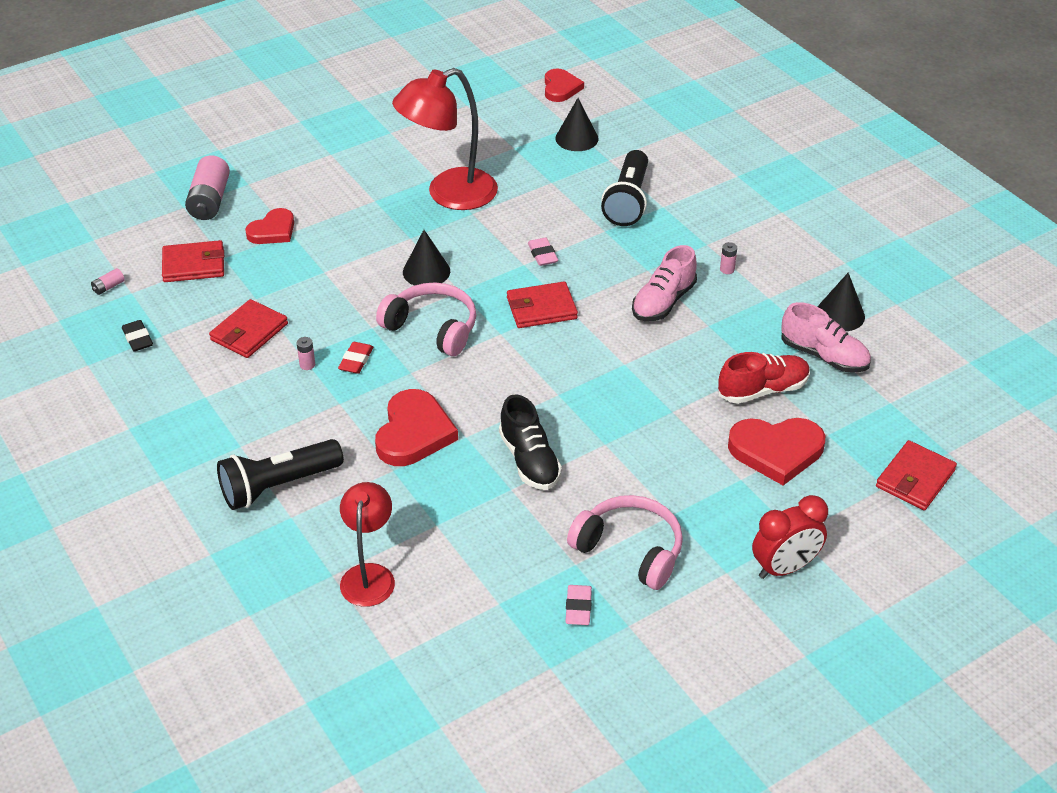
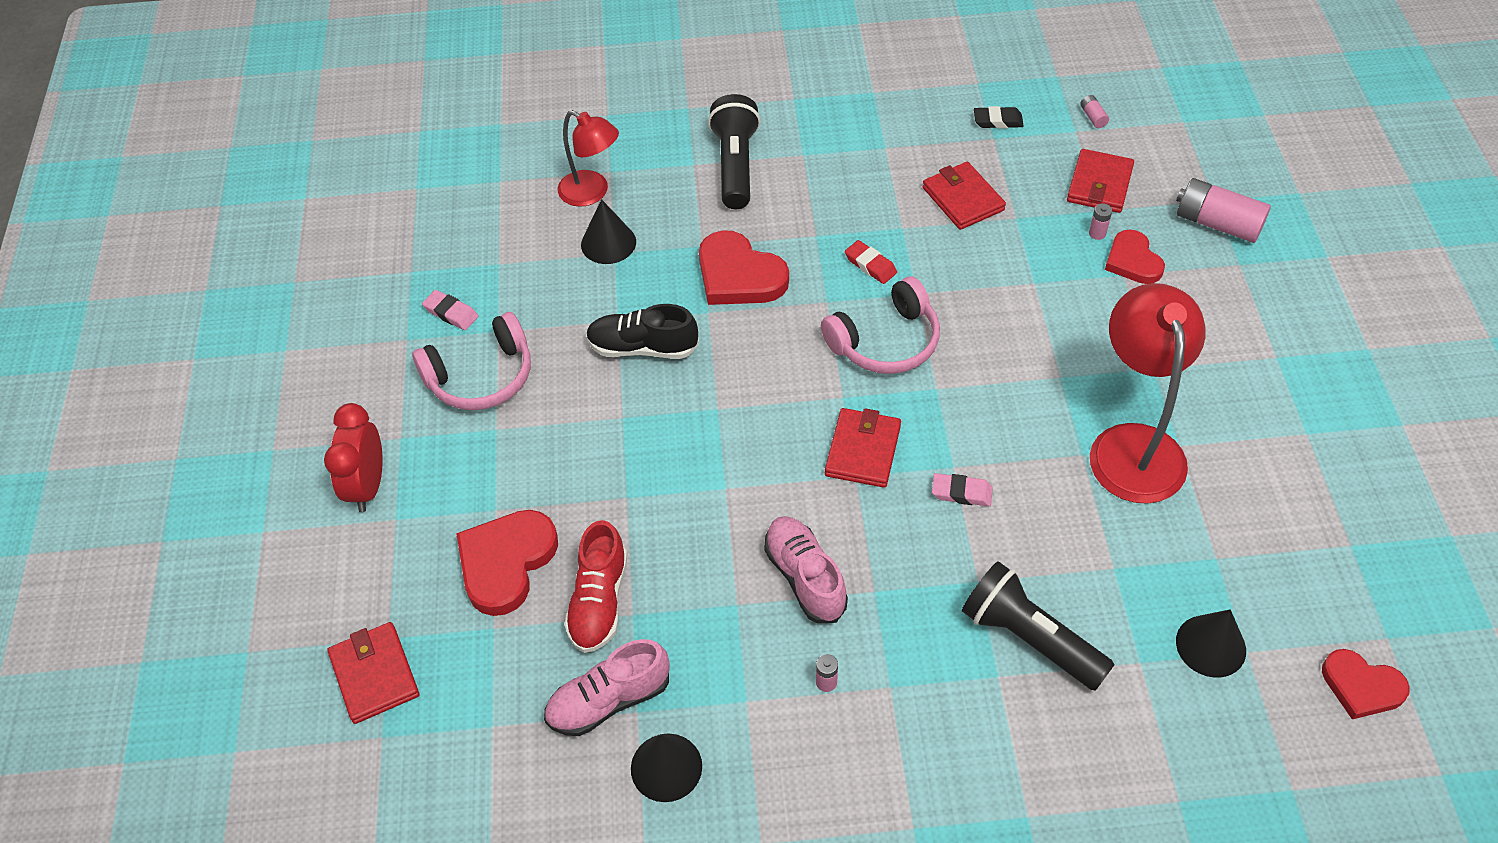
camera: 120 degrees right, 10 degrees up
pink battery [296,337,315,370] -> pink battery moved to [1089,204,1112,240]
black cone [403,230,450,286] -> black cone moved to [581,199,636,264]

